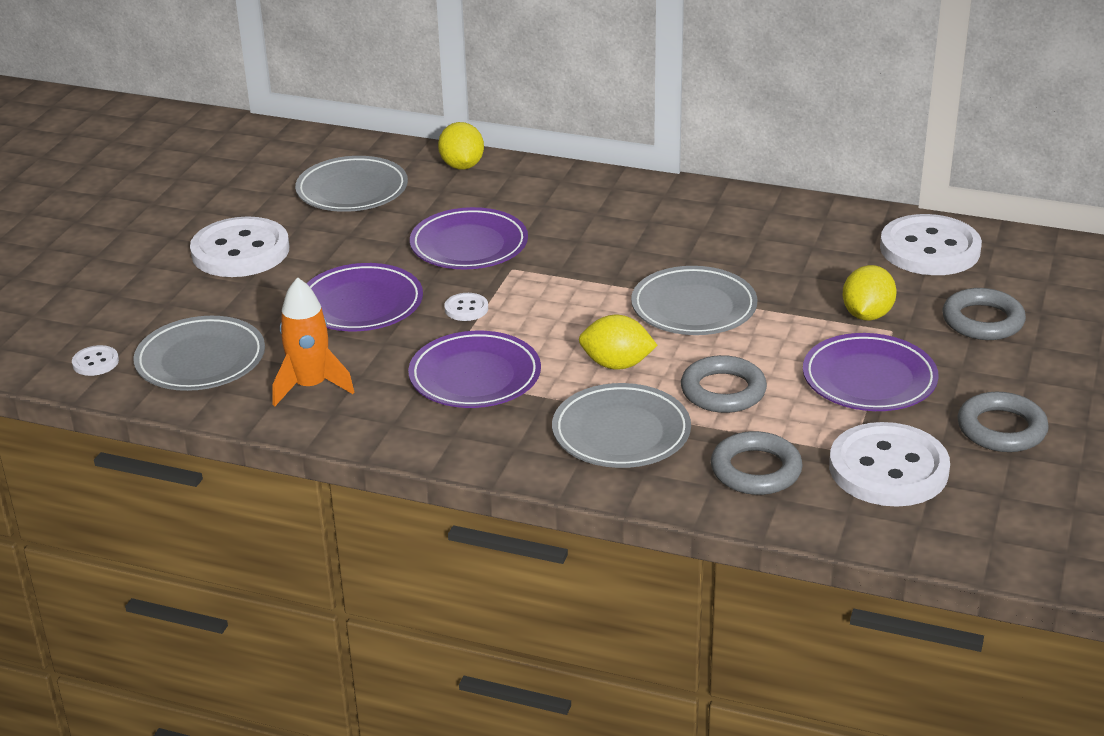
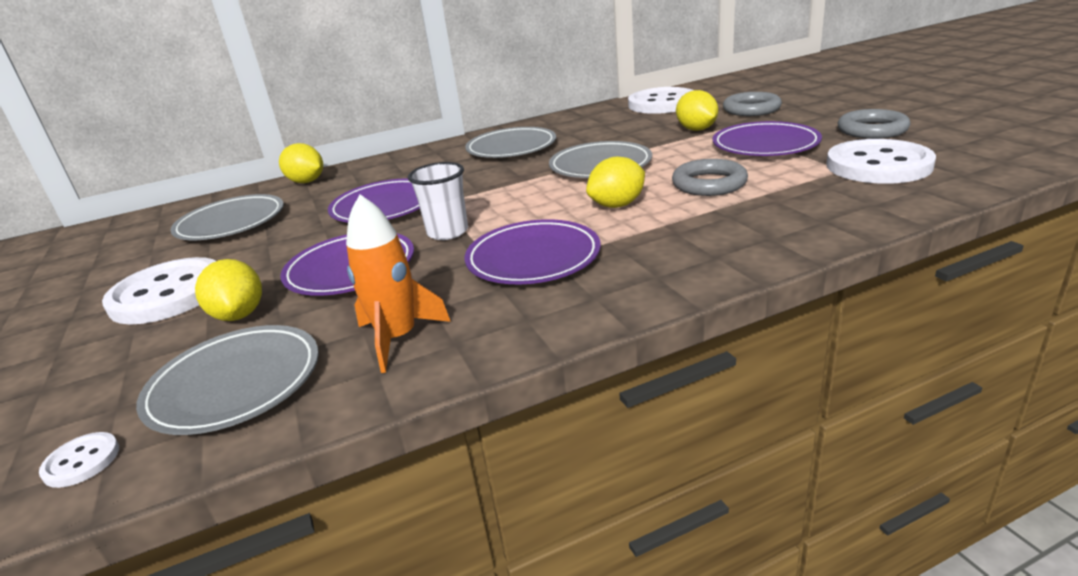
camera: 40 degrees left, 5 degrees down
white button [444,293,488,321] -> white cup [408,162,468,240]
grey plate [552,383,691,468] -> grey plate moved to [465,127,556,158]
grey ring [711,431,803,495] -> none
none -> yellow lemon [195,259,262,321]

